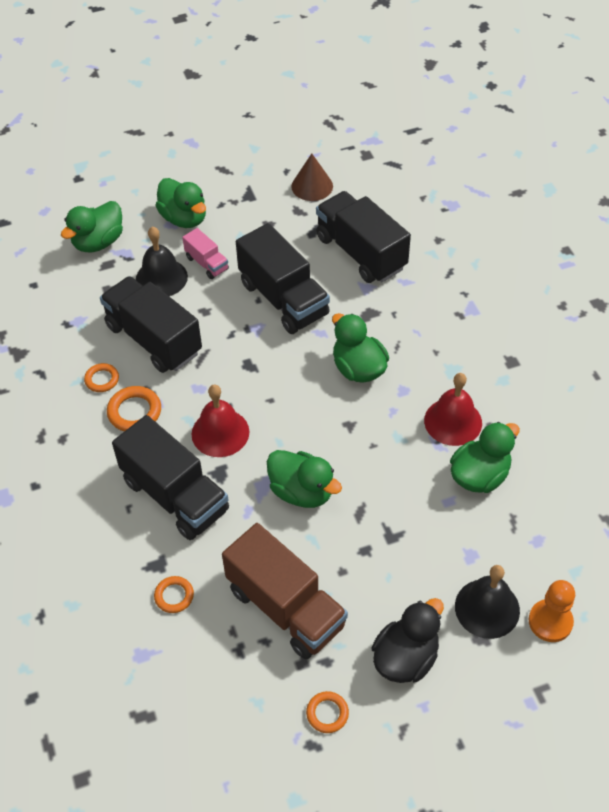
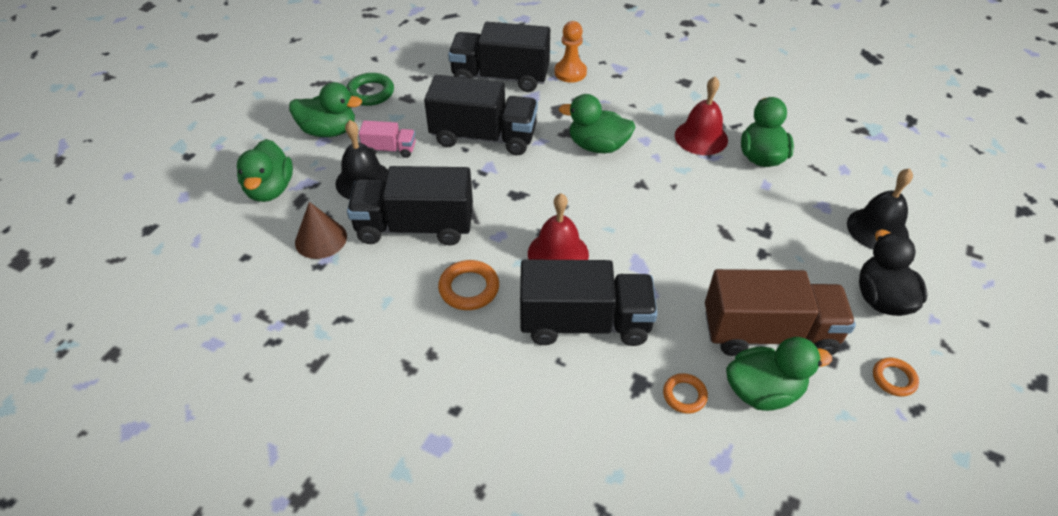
camera: 45 degrees left, 5 degrees down
orange ring [84,363,119,392] -> none
green duck [267,450,342,508] -> green duck moved to [726,337,832,411]
brown cone [291,154,333,201] -> brown cone moved to [295,202,347,259]
orange pawn [529,580,575,642] -> orange pawn moved to [554,21,587,82]
none -> green ring [347,73,394,106]

